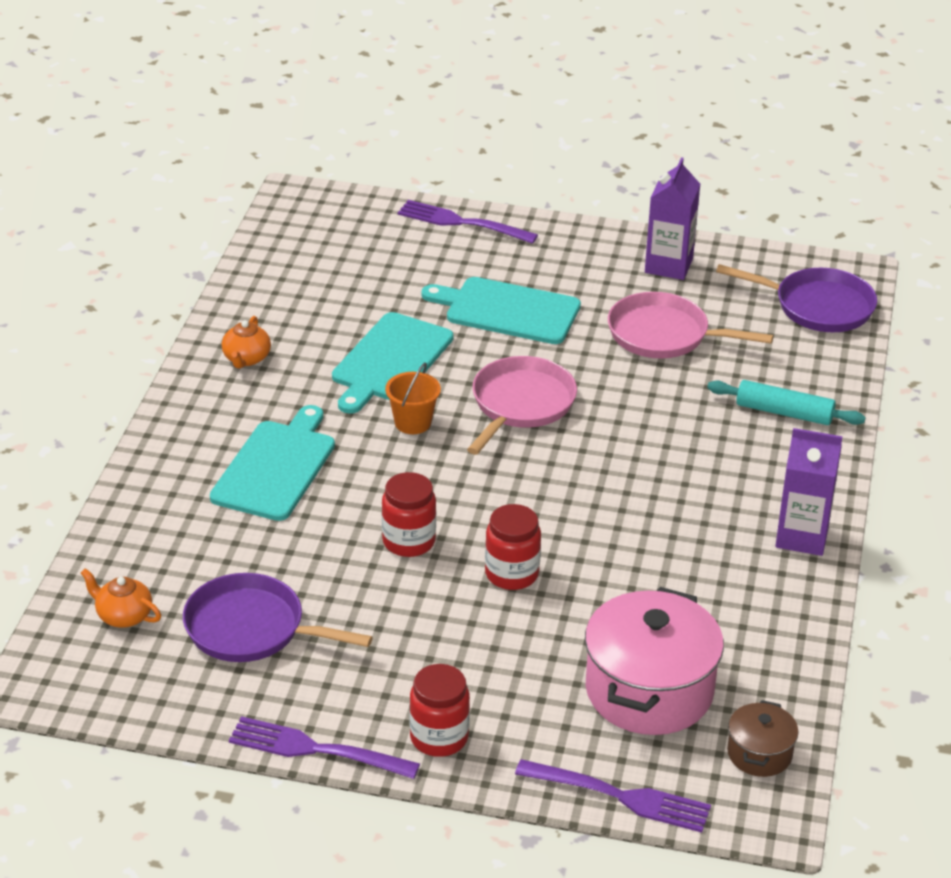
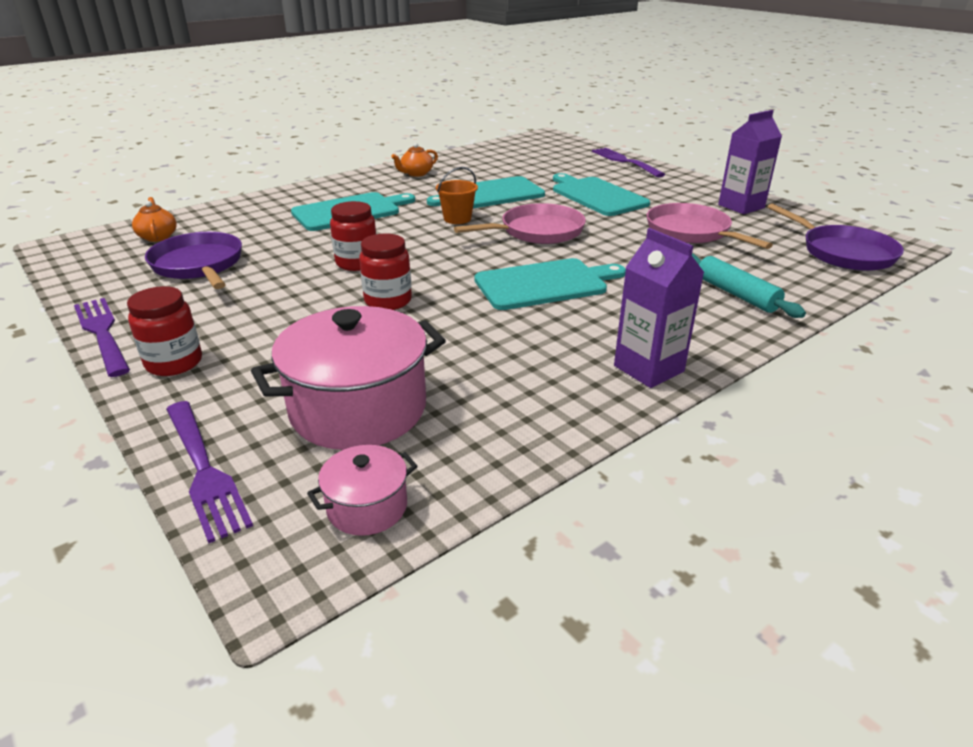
camera: 40 degrees right, 5 degrees down
brown pot [727,700,799,777] -> pink pot [307,445,418,536]
none -> turquoise cutting board [474,258,626,310]

